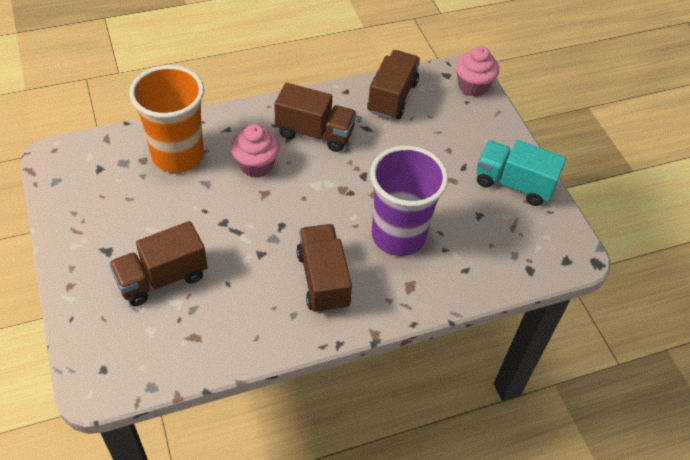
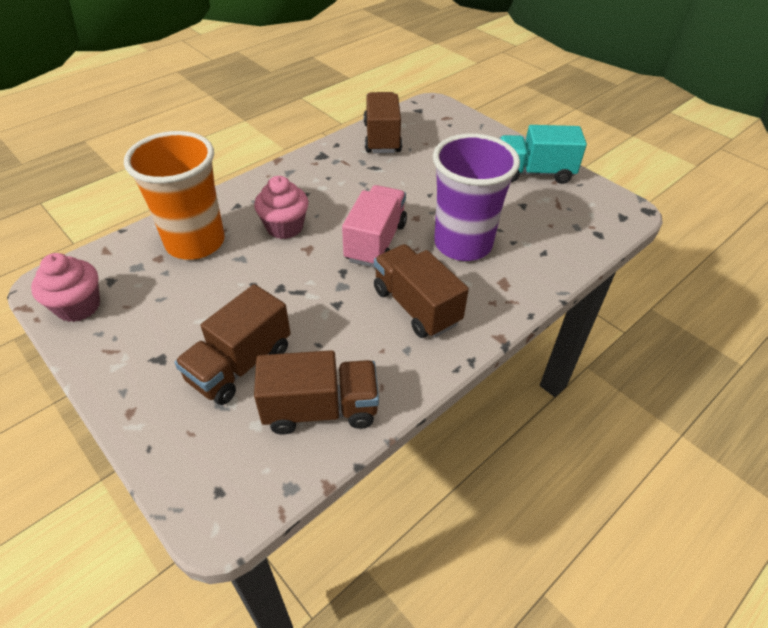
camera: 20 degrees left, 5 degrees down
brown truck [274,83,357,152] -> brown truck moved to [254,350,379,435]
pink cupcake [456,46,499,97] -> pink cupcake moved to [31,253,100,322]
none -> pink truck [342,185,407,268]

